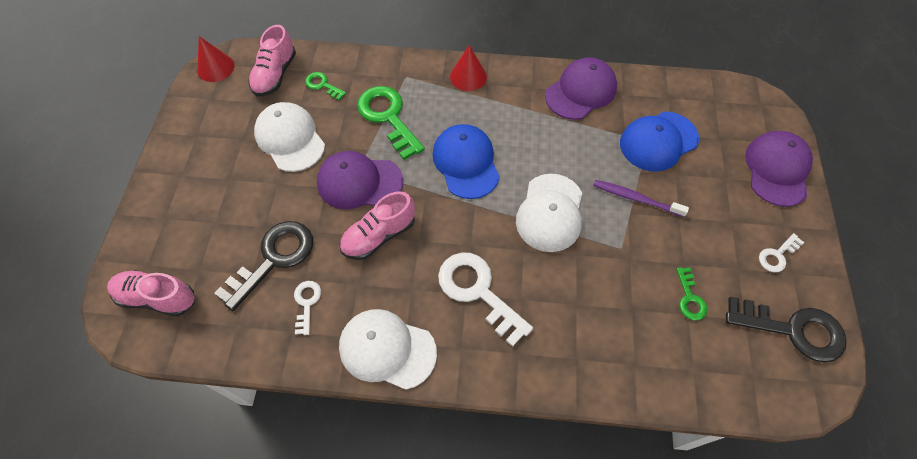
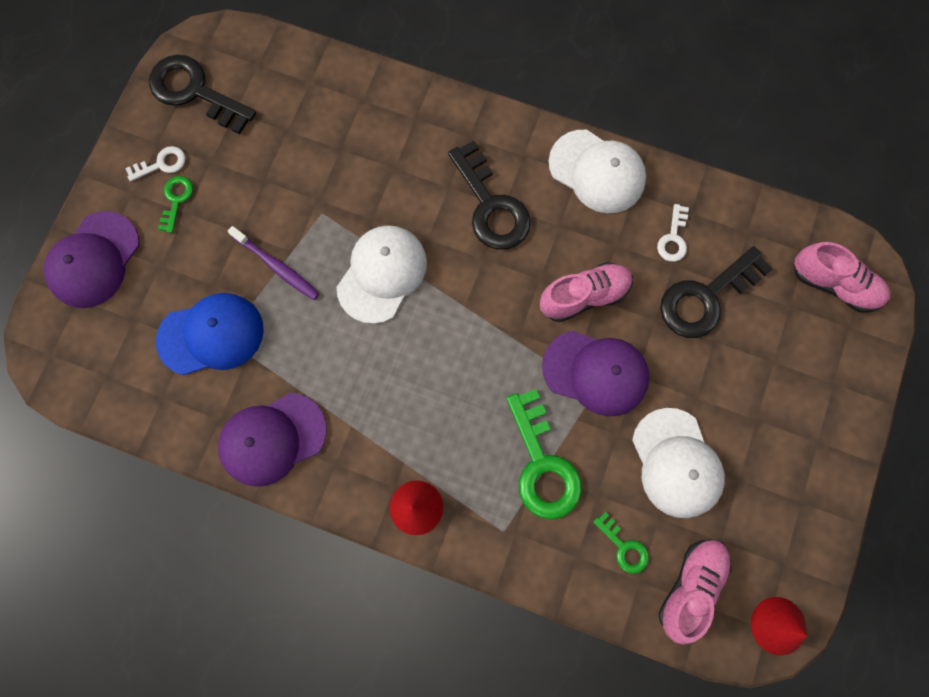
camera: 165 degrees left, 15 degrees up
blue cap [432,124,500,199] -> none
white key [438,252,533,347] -> black key [448,140,531,250]
green key [676,267,707,320] -> green key moved to [158,176,193,233]

